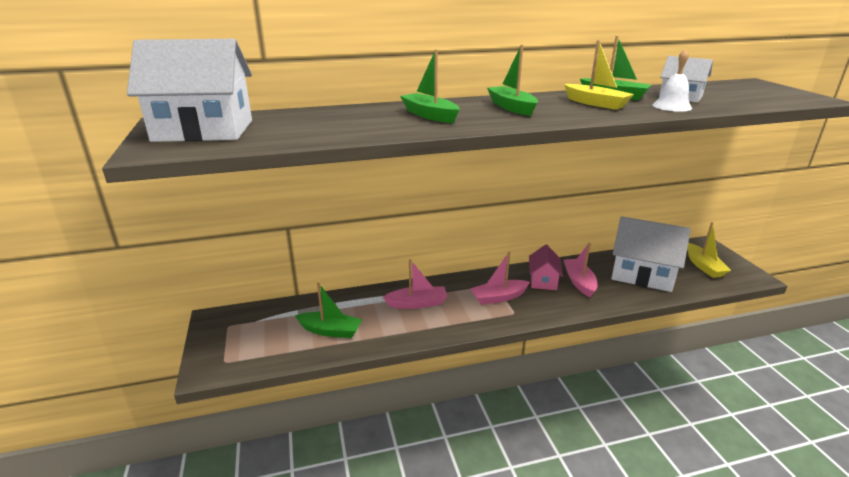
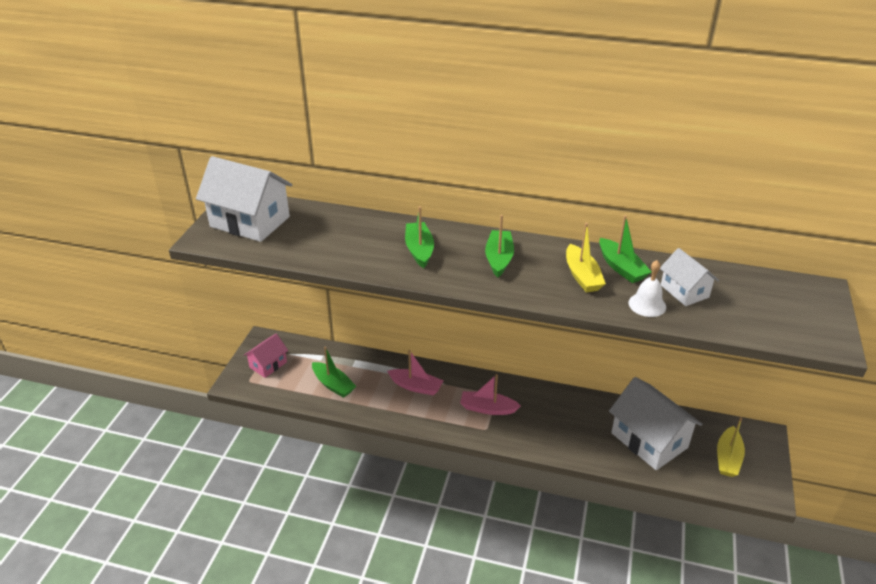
camera: 30 degrees right, 10 degrees up
pink house [529,244,563,290] -> pink house moved to [244,334,289,378]
pink boat [564,243,598,297] -> none

